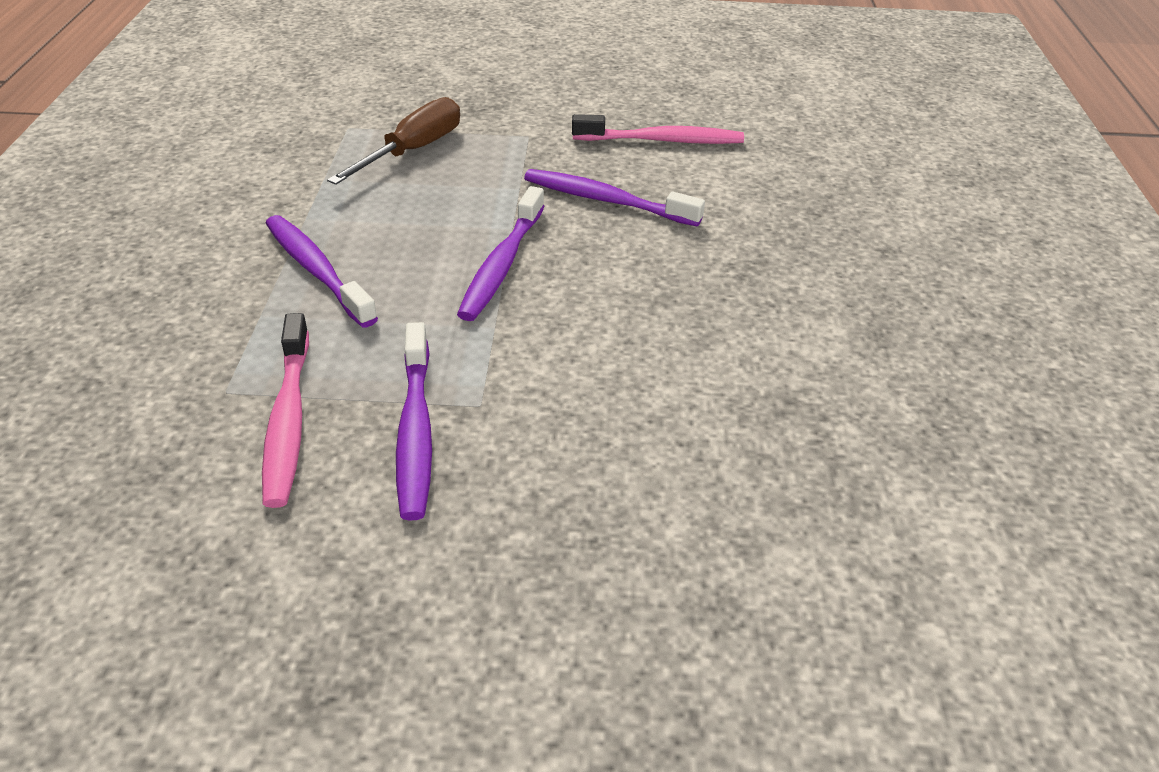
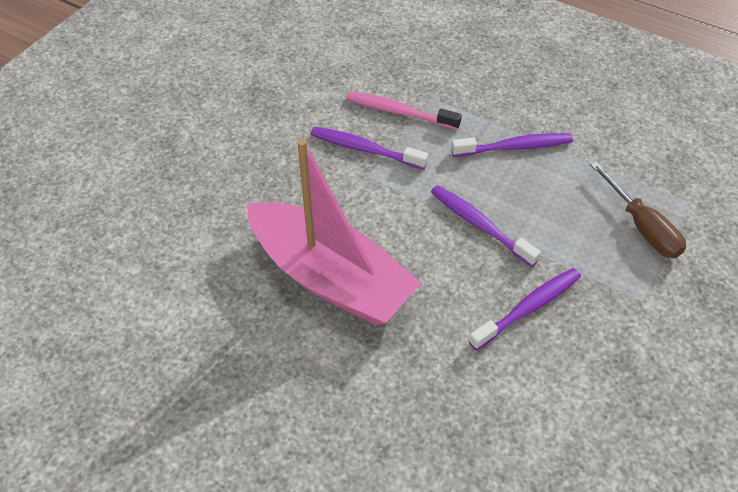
camera: 120 degrees right, 10 degrees up
pink toothbrush [572,114,744,144] -> none
none -> pink boat [247,139,421,325]

